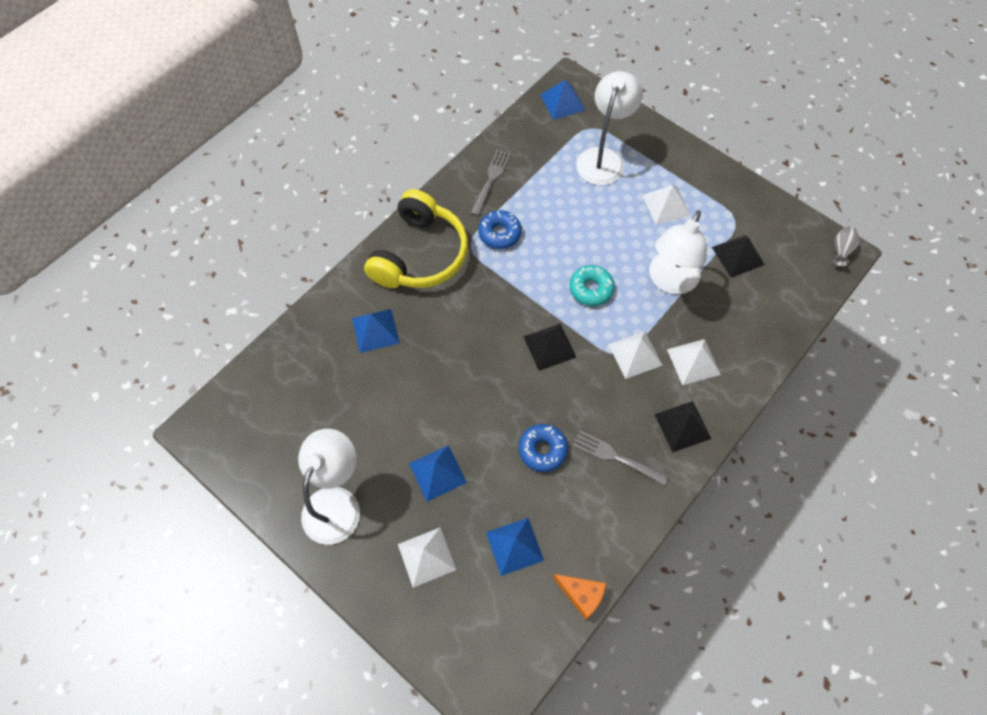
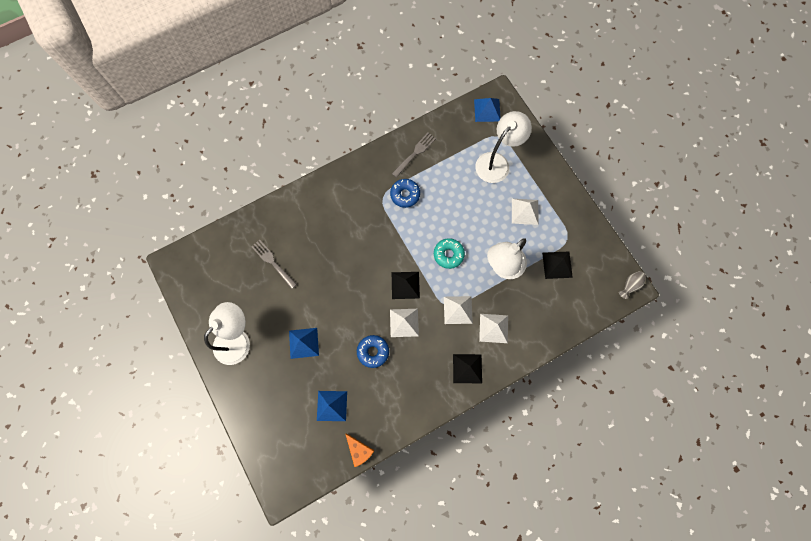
camera: 20 degrees right, 10 degrees up
blue pyramid [352,309,400,353] -> none
yellow headphones [364,189,468,288] -> none
white pyramid [398,527,456,588] -> white pyramid moved to [390,309,419,337]
grey fork [572,430,669,486] -> grey fork moved to [251,240,297,289]

